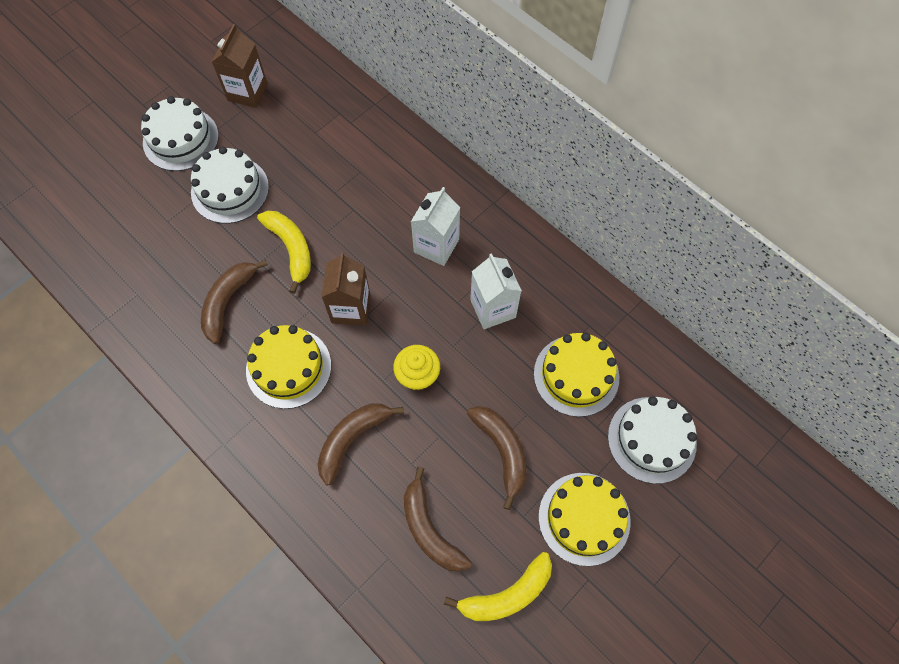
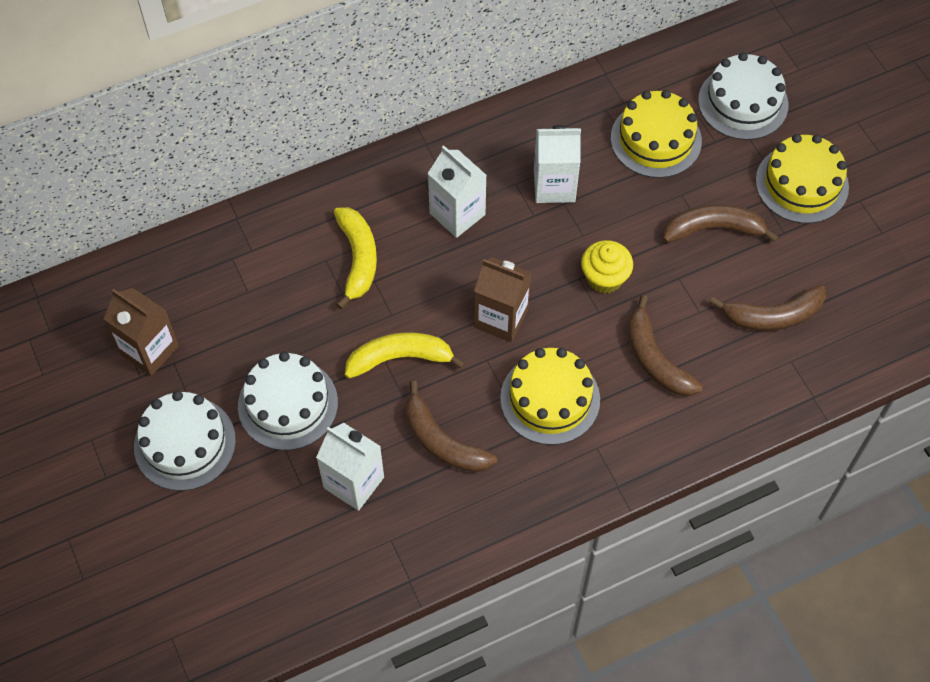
camera: 70 degrees left, 5 degrees down
yellow banana [444,552,552,621] -> yellow banana moved to [334,207,377,309]
none -> white carton [316,423,384,511]

